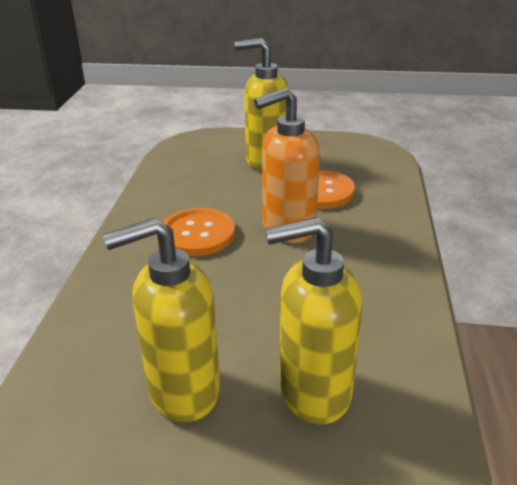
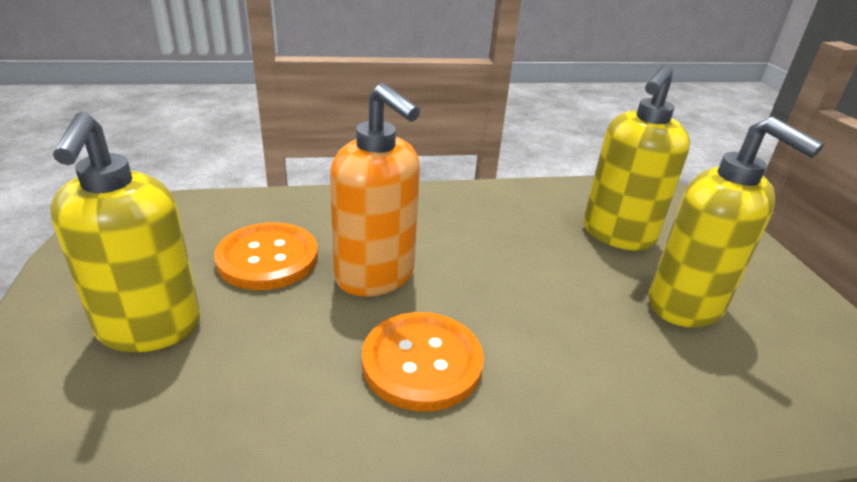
camera: 110 degrees left, 0 degrees up
yellow soap dispenser [265,217,362,424] -> yellow soap dispenser turned 60 degrees clockwise [584,65,690,251]

